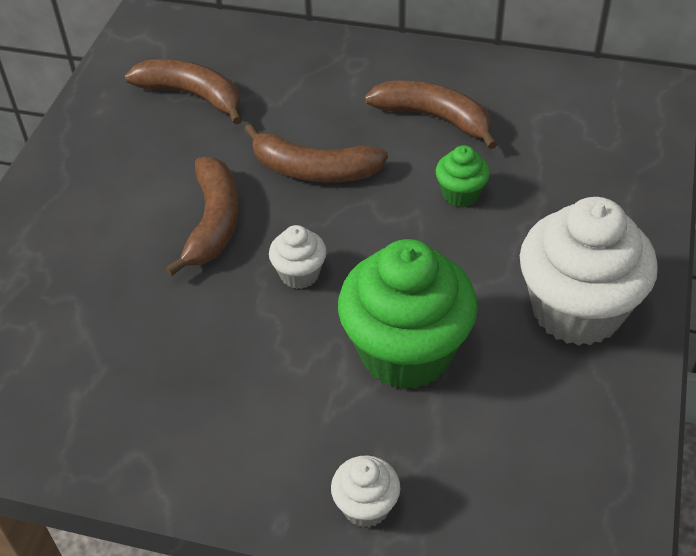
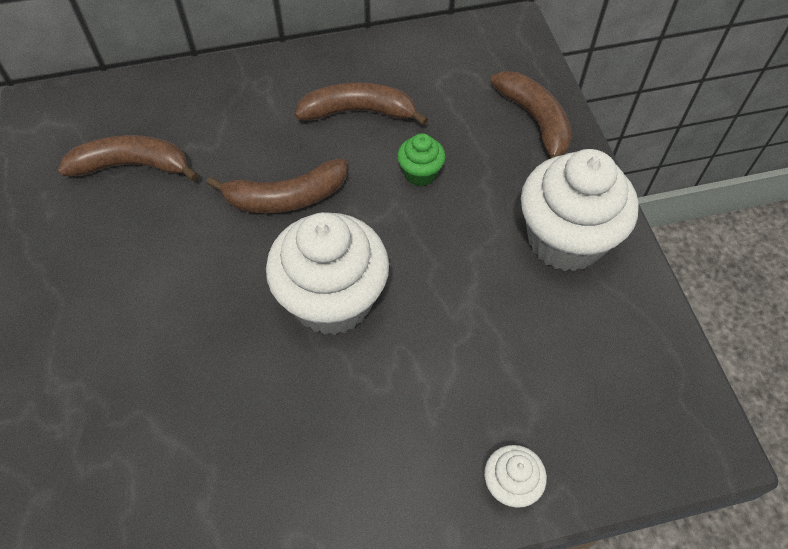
camera: 30 degrees left, 10 degrees up
brown banana [165,157,239,276] -> brown banana moved to [490,71,572,159]
white cupcake [269,225,327,289] -> white cupcake [266,212,389,335], size x2.18
green cupcake [338,239,478,389] -> none

